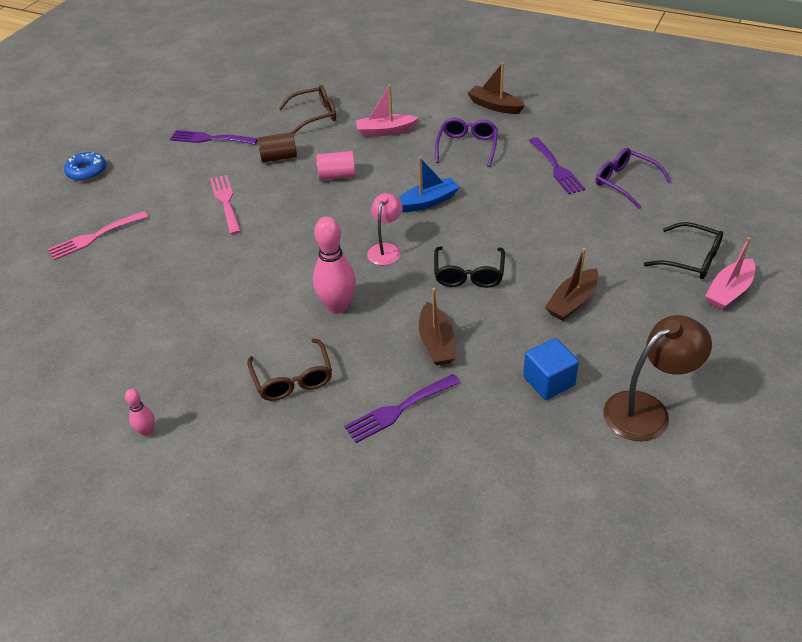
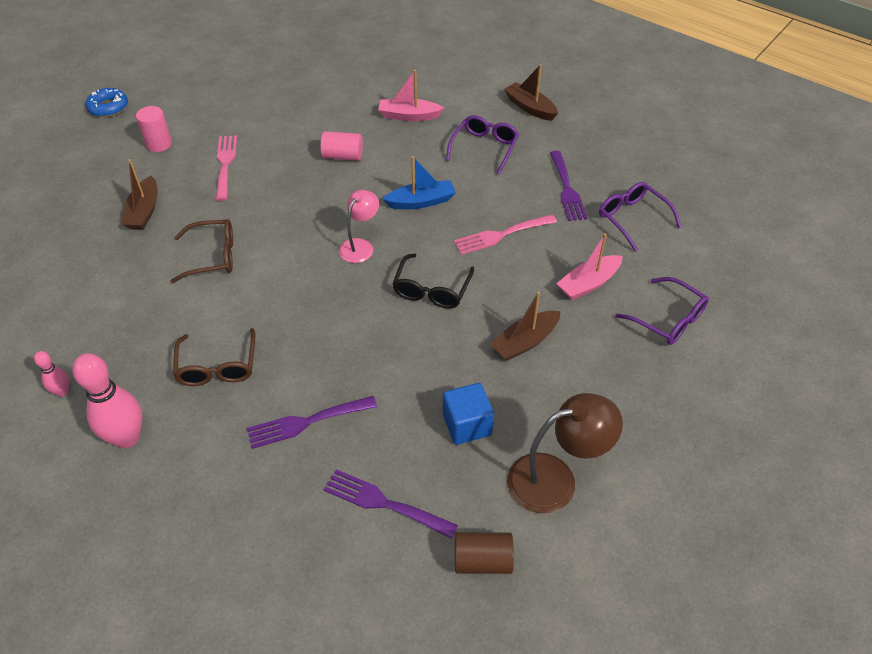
camera: 10 degrees right, 5 degrees up
pink fork [48,211,148,260] -> pink fork moved to [454,215,557,255]
purple fork [170,130,258,145] -> purple fork moved to [324,469,458,539]
brown cylinder [257,132,297,163] -> brown cylinder moved to [455,532,514,574]
brown glasses [279,85,336,134] -> brown glasses moved to [171,219,233,283]
pink bowling pin [313,216,356,314] -> pink bowling pin moved to [73,353,142,448]
brown boat [419,288,456,365] -> brown boat moved to [121,159,158,230]
black glasses [644,222,723,279] -> purple glasses [615,277,709,345]
pink boat [705,237,755,310] -> pink boat moved to [556,233,622,300]
none -> pink cylinder [136,106,172,152]

